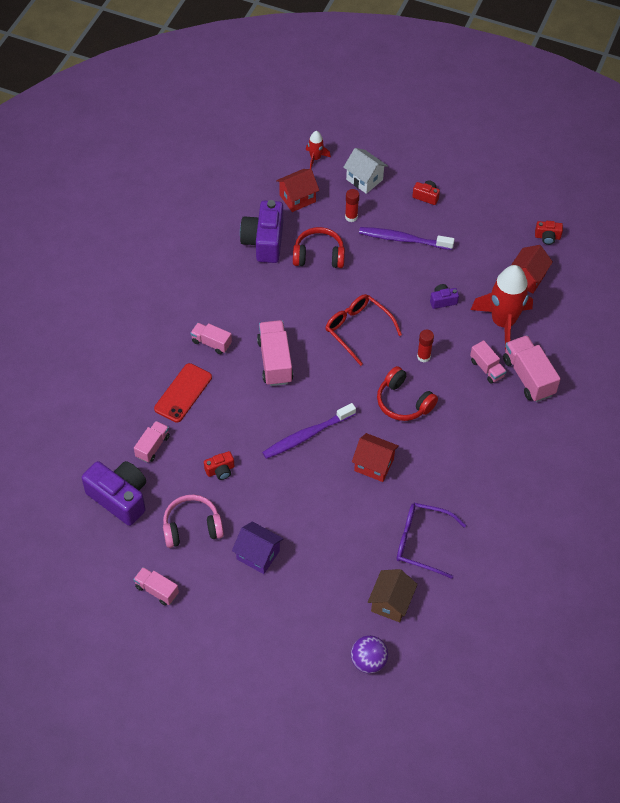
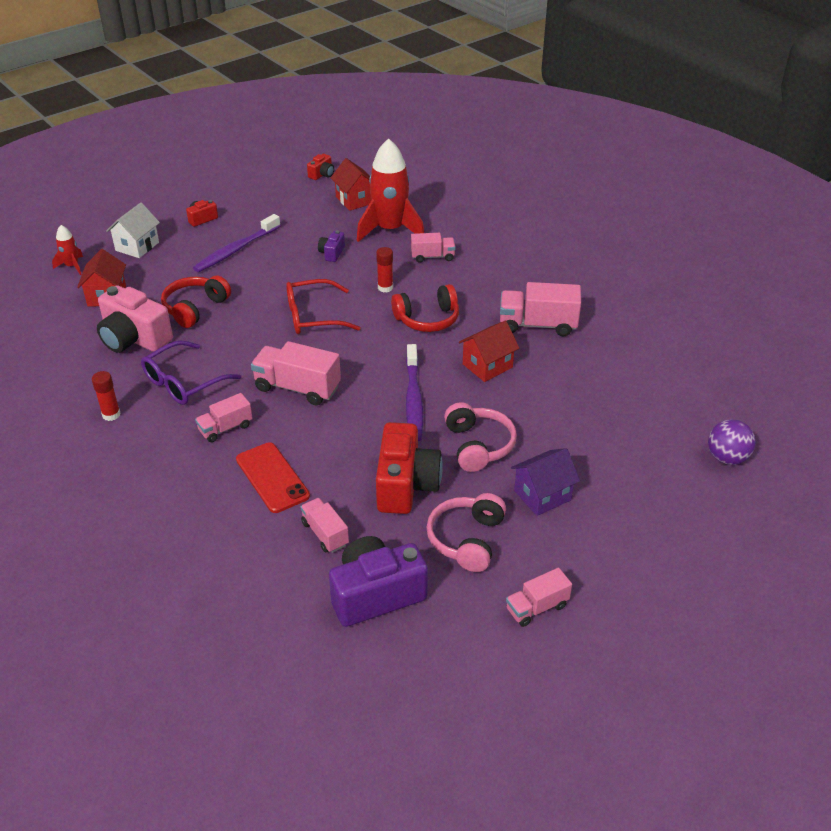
camera: 60 degrees left, 15 degrees down
red camera [204,451,234,480] -> red camera [376,422,443,514], size x2.13
purple camera [240,200,283,263] -> pink camera [97,286,173,353]
white house [343,148,388,194] -> white house turned 45 degrees counterclockwise [106,202,160,258]
red glue stick [345,189,359,222] -> red glue stick moved to [92,371,121,421]
brown house [368,569,418,622] -> none
purple glasses [397,503,466,579] -> purple glasses moved to [141,341,241,405]
pink truck [503,335,561,402] -> pink truck moved to [500,282,581,336]
none -> pink headphones [444,402,517,472]

